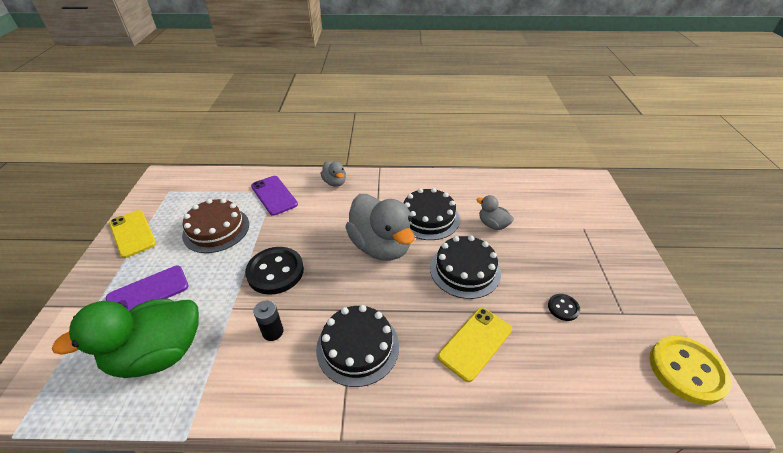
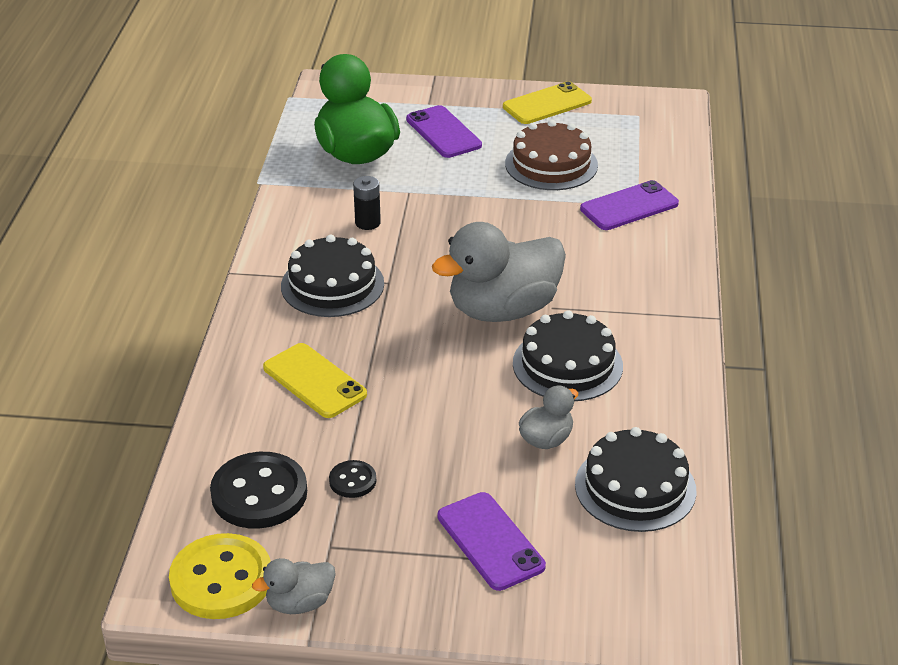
camera: 95 degrees right, 5 degrees down
black button [245,247,304,295] -> black button moved to [210,452,307,528]
grey duck [320,161,346,187] -> grey duck moved to [252,558,336,614]
black cake [430,235,501,299] -> black cake moved to [575,427,697,532]
none -> purple phone [438,492,546,591]

